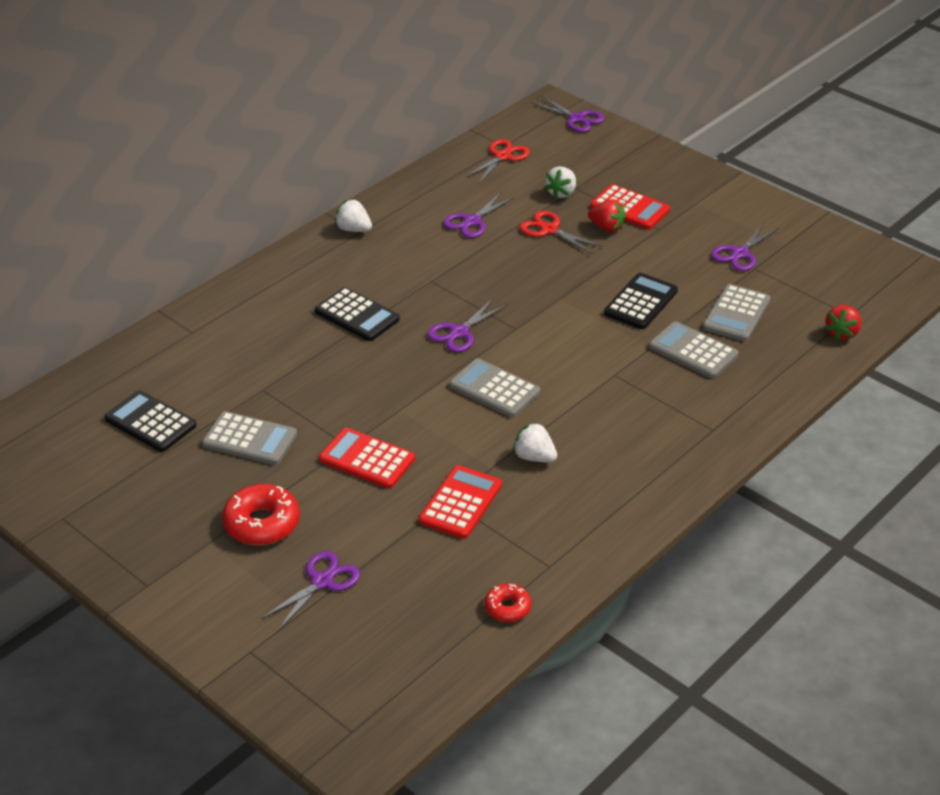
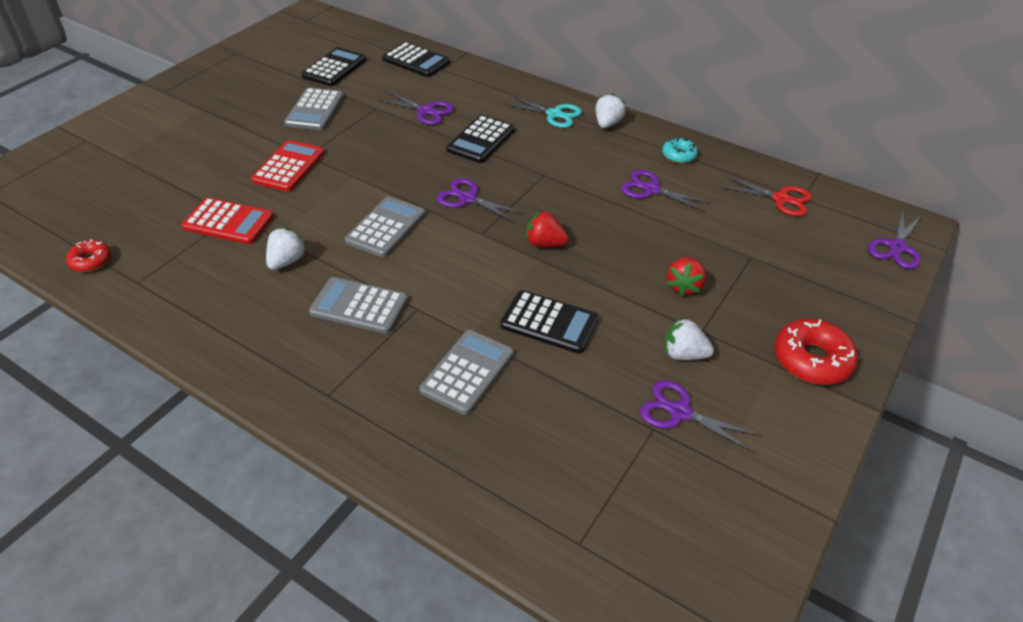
camera: 80 degrees right, 5 degrees up
red donut [222,484,300,545] -> red donut moved to [774,319,858,385]
purple scissors [261,551,360,631] -> purple scissors moved to [378,91,454,125]
red scissors [520,211,602,254] -> none
white strawberry [544,166,576,199] -> white strawberry moved to [665,318,714,360]
red calculator [590,184,670,230] -> none
grey calculator [703,284,770,341] -> grey calculator moved to [309,277,408,334]
red strawberry [825,305,861,340] -> red strawberry moved to [526,210,569,247]
none -> black calculator [382,42,450,77]
none -> turquoise scissors [503,95,582,128]
none -> turquoise donut [662,137,698,163]

